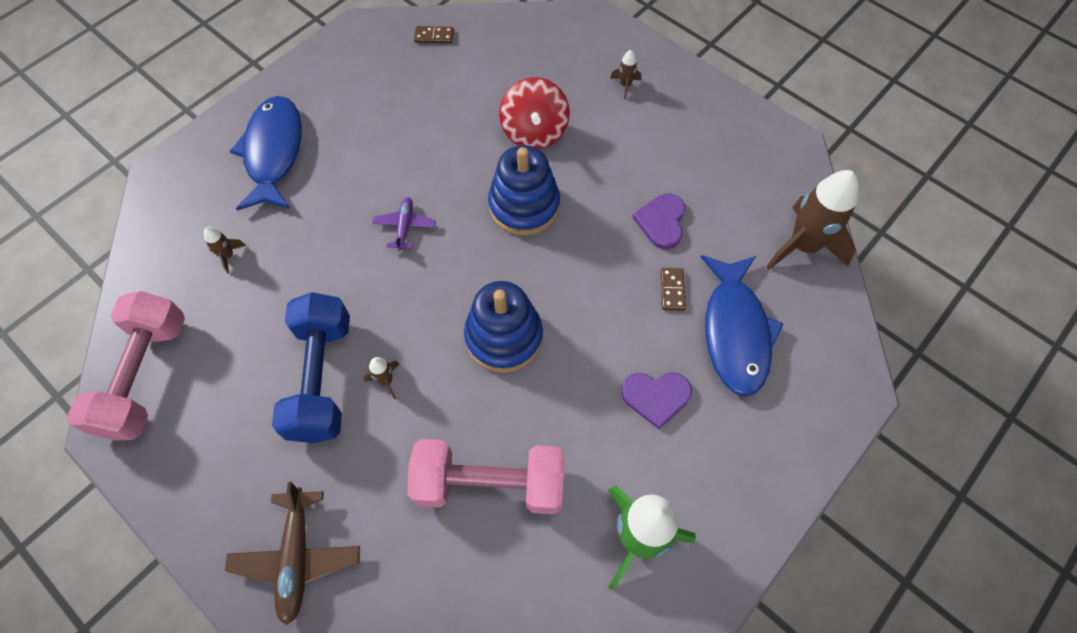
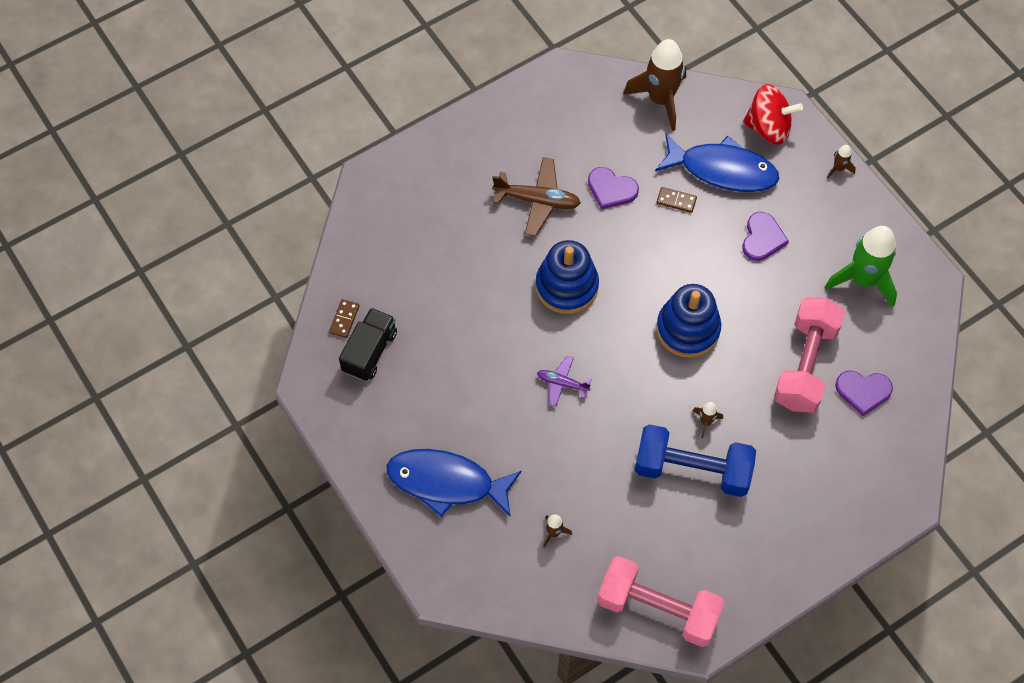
camera: 75 degrees left, 0 degrees up
brown plane [225,482,360,625] -> brown plane moved to [492,157,581,236]
red spinning top [499,77,570,149] -> red spinning top moved to [743,84,803,144]
brown rocket [610,50,641,99] -> brown rocket moved to [827,145,856,178]
none -> black truck [339,308,397,381]
none -> purple heart [835,371,893,416]

